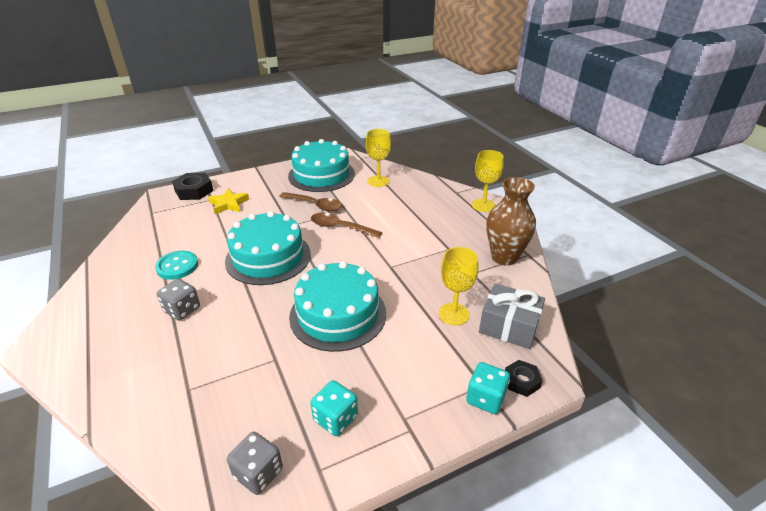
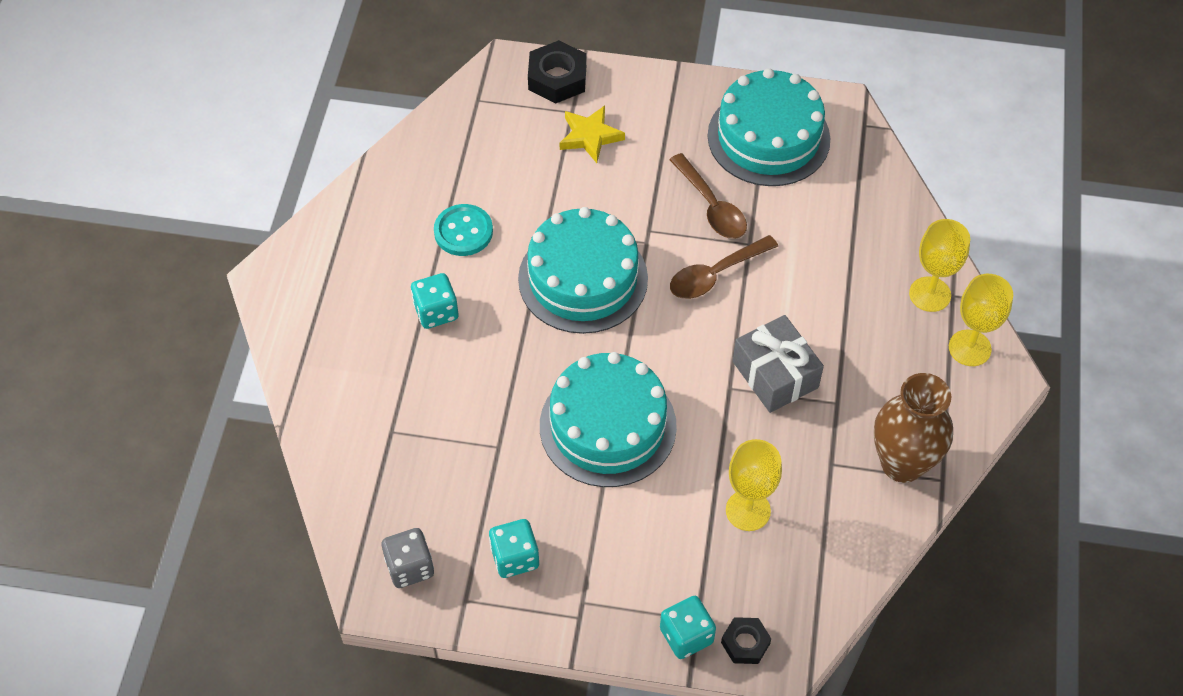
camera: 35 degrees right, 20 degrees up
grey dice [157,279,200,321] -> turquoise dice [411,273,458,329]
brown spoon [311,212,382,238] -> brown spoon turned 90 degrees counterclockwise [670,235,778,299]
yellow goblet [366,129,391,187] -> yellow goblet moved to [909,219,970,312]
grey gift [479,283,545,349] -> grey gift moved to [733,315,824,413]

